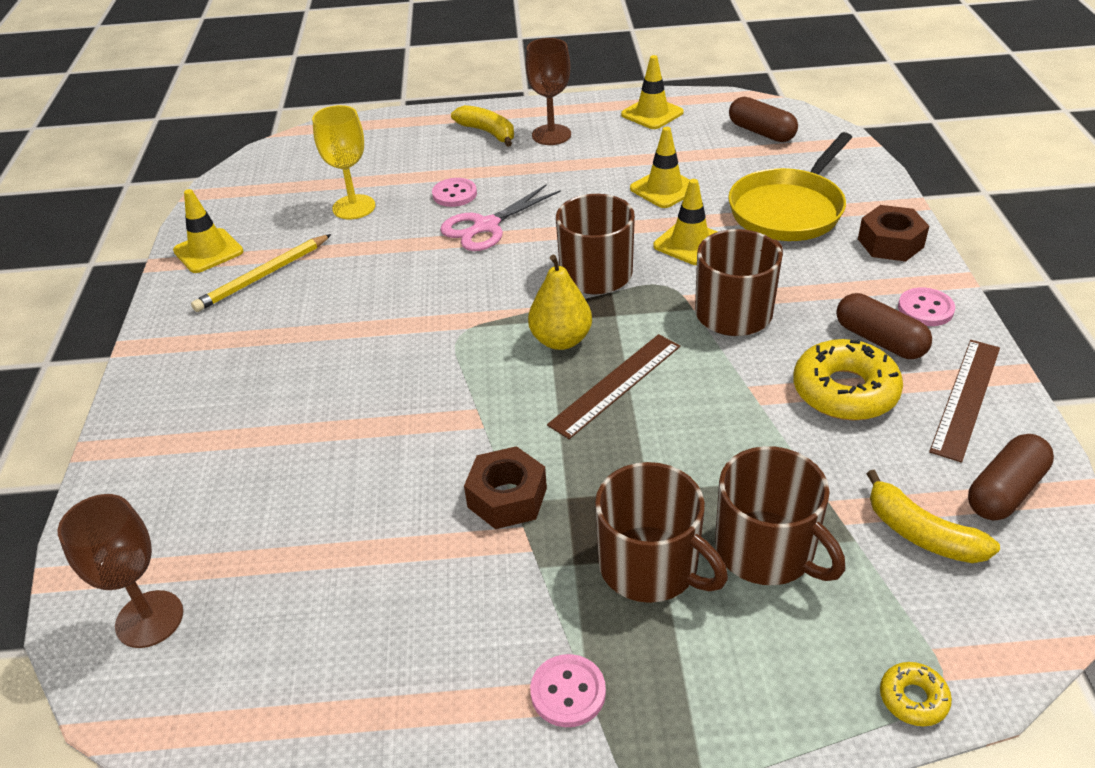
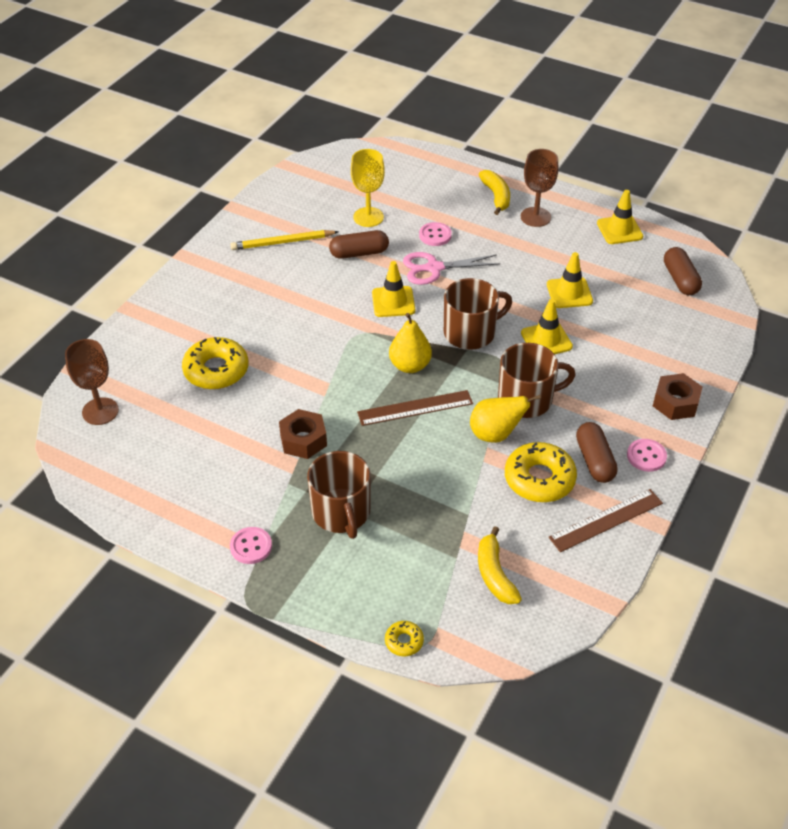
camera: 30 degrees right, 5 degrees up
yellow traffic cone [173,189,243,273] -> yellow traffic cone moved to [372,261,415,317]
brown mug [715,446,845,585] -> none
yellow pan [728,132,853,241] -> none
brown capsule [968,434,1054,521] -> brown capsule moved to [329,230,389,259]
none -> yellow donut [182,337,248,389]
none -> yellow pear [470,395,541,443]

